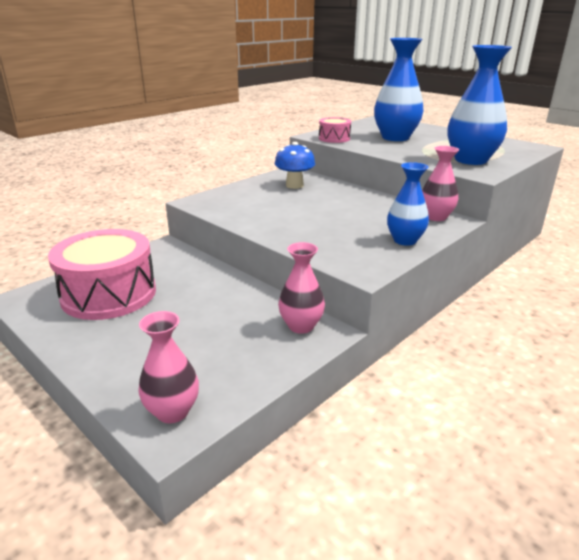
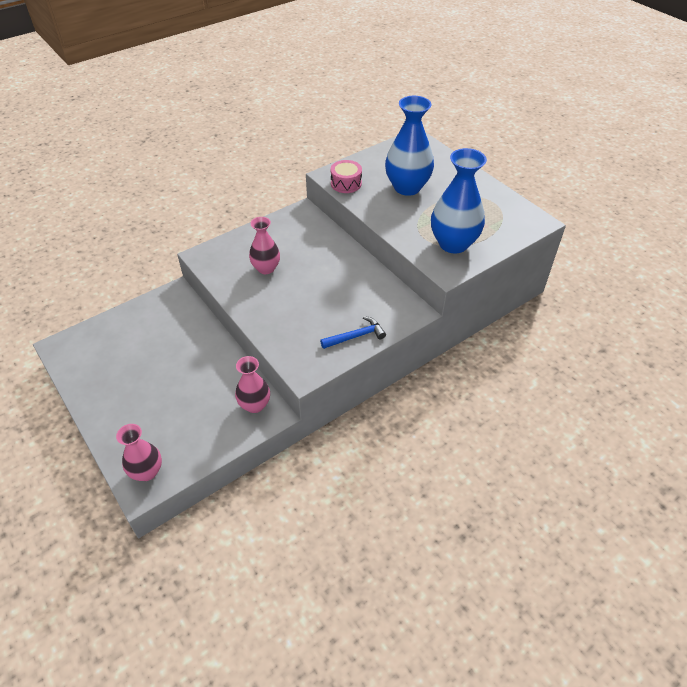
camera: 10 degrees right, 20 degrees up
pink drum [48,229,156,320] -> none
blue mushroom [275,142,315,189] -> none
blue vase [387,162,429,246] -> blue hammer [320,316,386,349]
pink vase [422,146,459,221] -> pink vase moved to [249,217,280,274]

